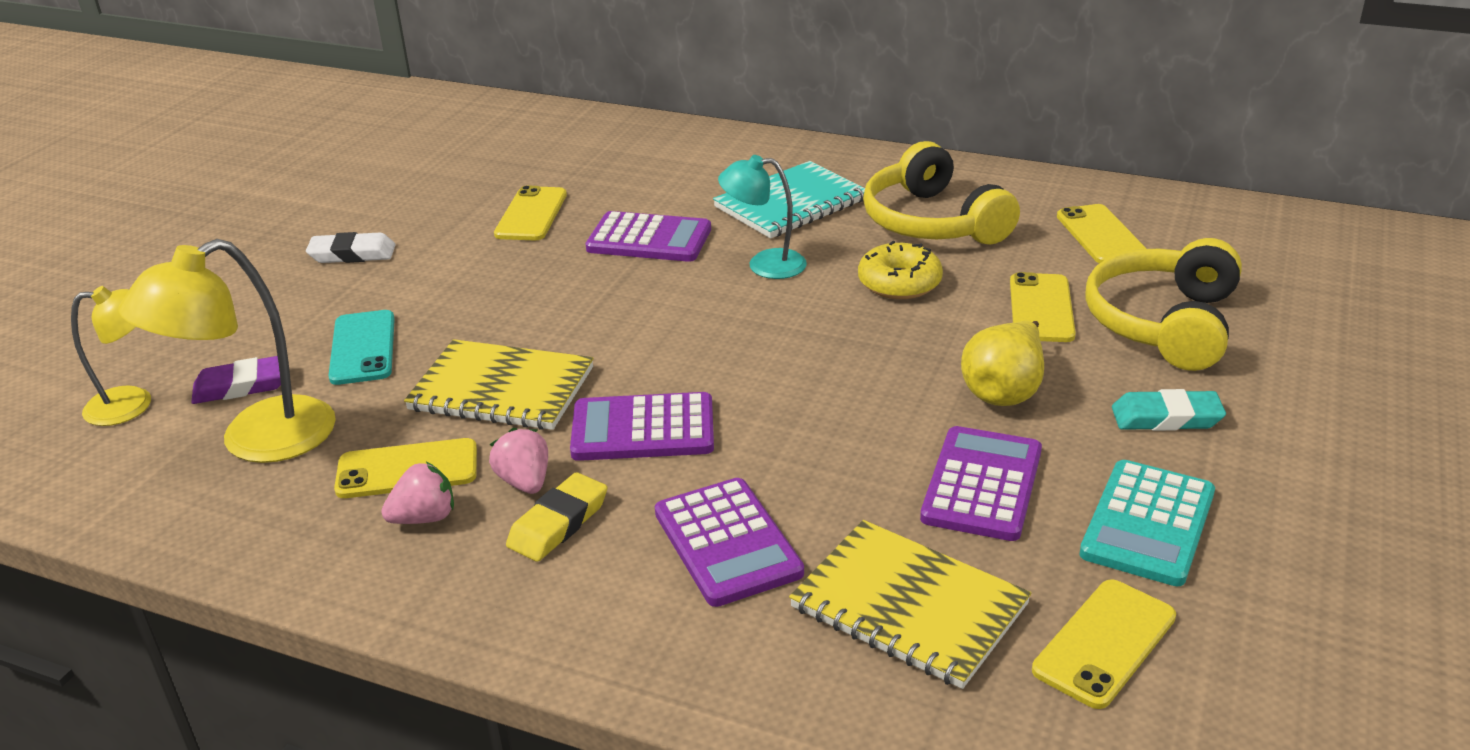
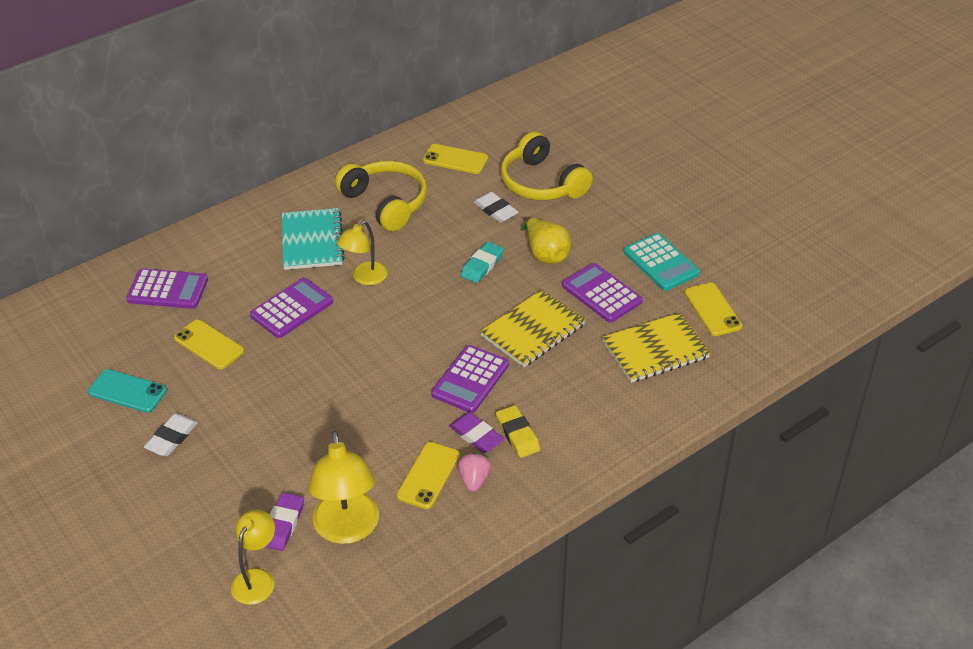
camera: 60 degrees left, 10 degrees up
turquoise phone [328,310,395,385] -> turquoise phone moved to [88,369,167,413]
yellow notebook [404,339,594,430] -> yellow notebook moved to [480,289,586,367]
pink strawberry [489,428,548,494] -> purple eraser [449,412,504,453]
purple calculator [655,478,804,607] -> purple calculator moved to [126,269,208,309]
turquoise lamp [718,155,807,279] -> yellow lamp [337,221,388,285]
yellow donut [858,241,943,299] -> none
yellow headphones [863,141,1020,244] -> yellow headphones turned 135 degrees counterclockwise [335,161,427,232]
yellow phone [1010,272,1076,342] -> white eraser [474,192,519,223]
turquoise eraser [1112,389,1226,431] -> turquoise eraser moved to [461,242,504,283]

